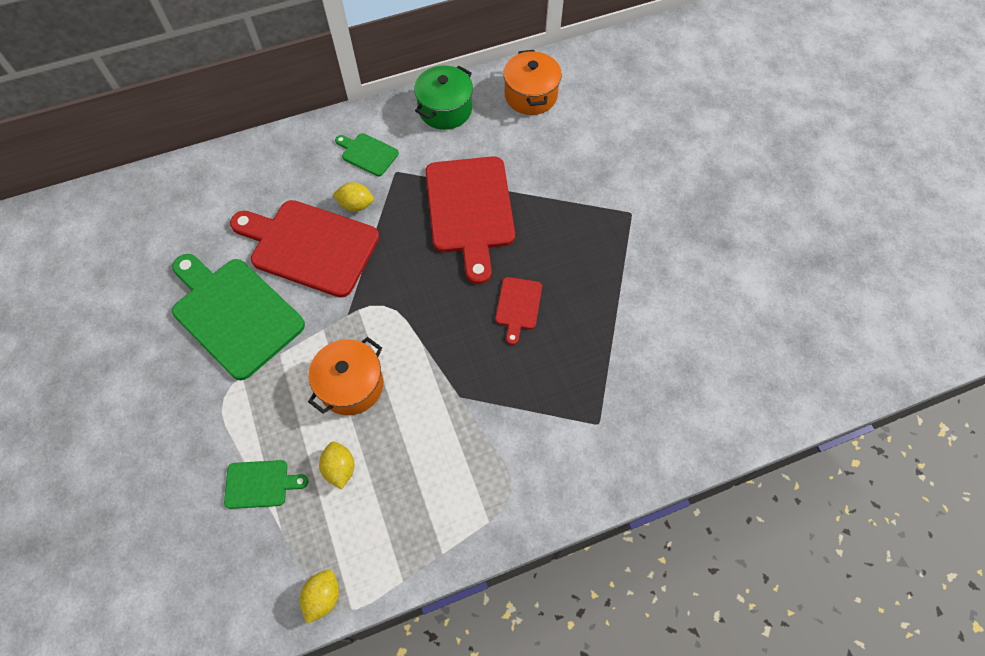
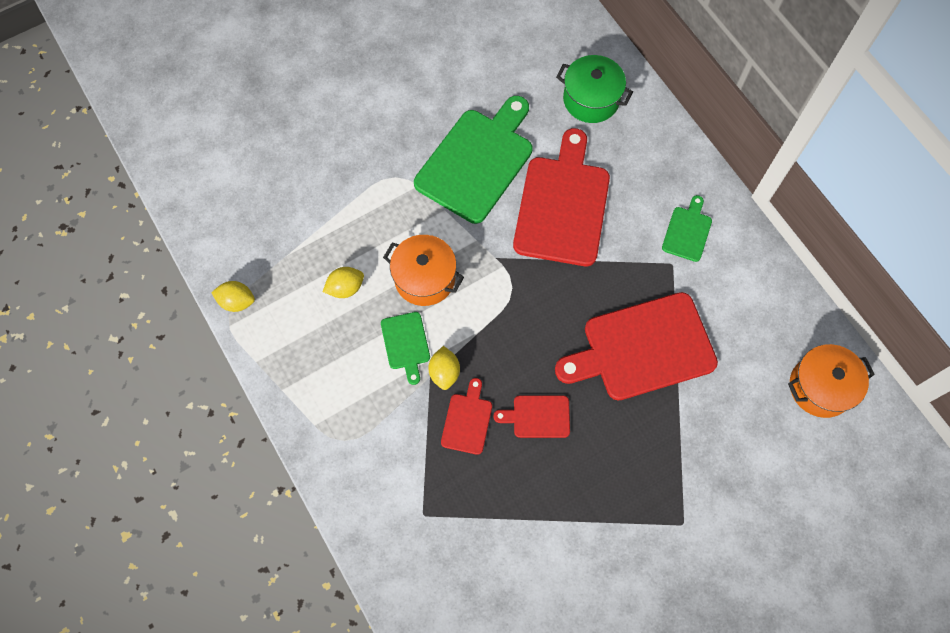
camera: 80 degrees right, 5 degrees up
green cutting board [224,460,308,509] -> green cutting board moved to [381,312,430,385]
yellow lemon [333,182,374,212] -> yellow lemon moved to [428,346,460,390]
green pot [414,65,473,130] -> green pot moved to [556,55,633,123]
none -> red cutting board [441,378,492,455]

